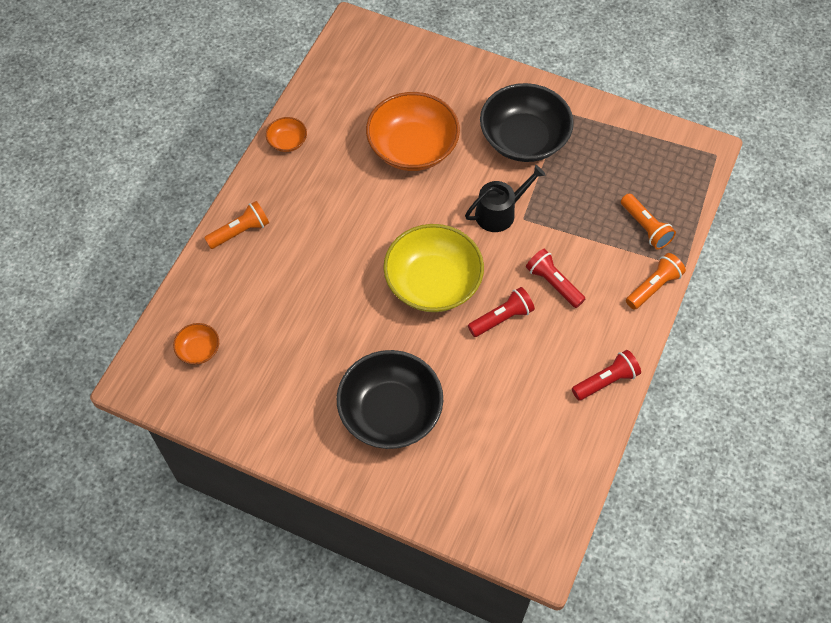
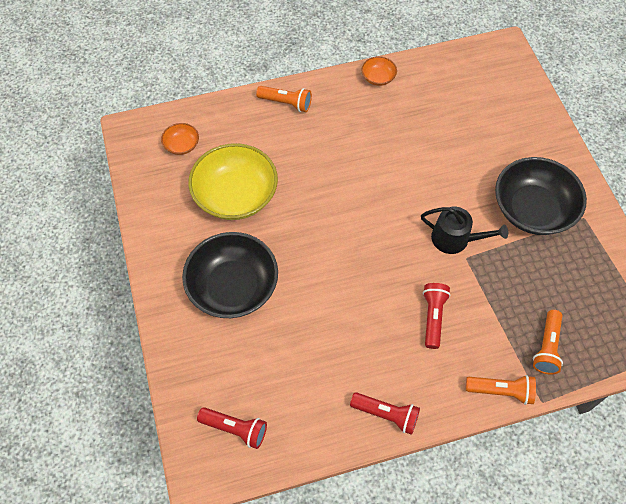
camera: 50 degrees right, 0 degrees up
orange bowl [366,92,460,171] -> none
yellow bowl [383,224,484,312] -> yellow bowl moved to [188,143,278,220]
red flashlight [468,287,535,337] -> red flashlight moved to [197,407,267,449]

